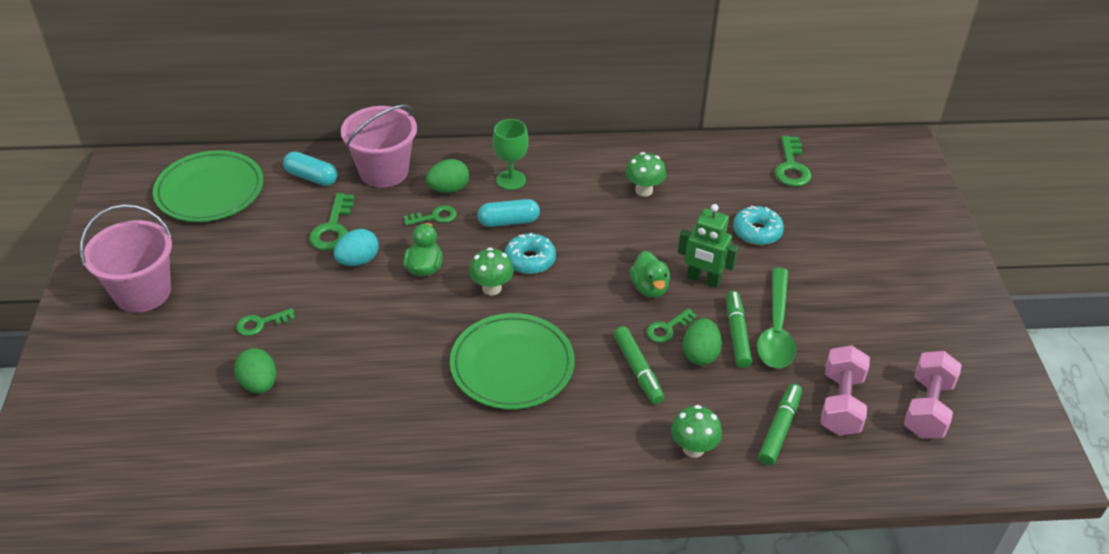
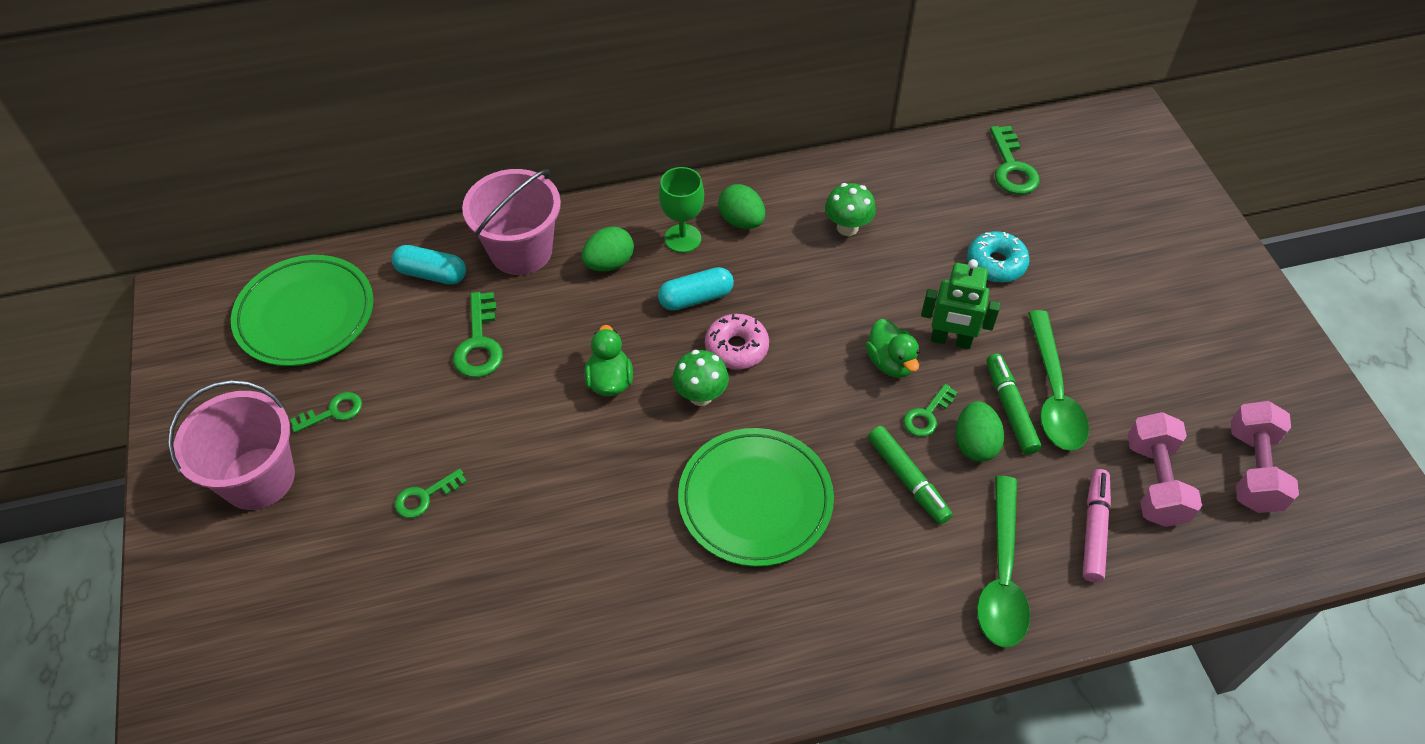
camera: 10 degrees left, 10 degrees up
green egg [234,348,276,393] -> green egg moved to [718,184,765,229]
turquoise egg [334,229,379,266] -> none
green key [404,205,457,225] -> green key moved to [290,392,362,433]
turquoise donut [504,233,556,274] -> pink donut [705,314,769,370]
green mushroom [671,405,722,458] -> green spoon [977,476,1030,647]
green marker [758,384,802,465] -> pink marker [1083,469,1111,582]

